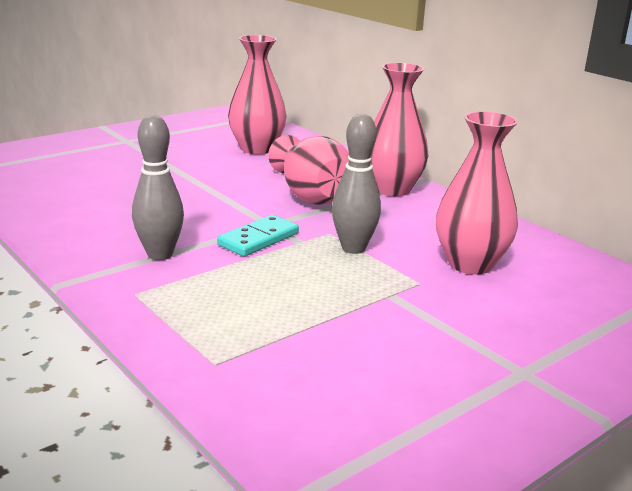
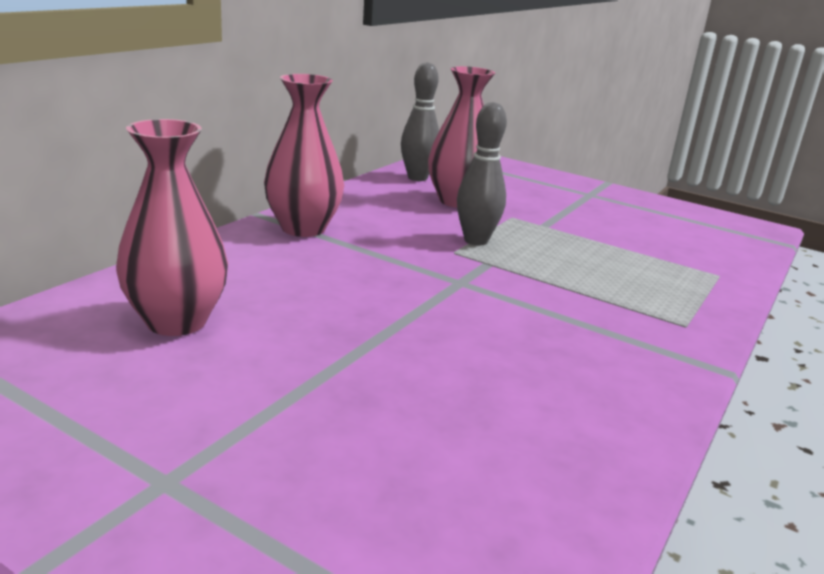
camera: 110 degrees left, 0 degrees up
grey bowling pin [132,115,184,260] -> grey bowling pin moved to [401,62,439,181]
turquoise domino [217,215,299,257] -> none
pink vase [268,135,349,205] -> none

